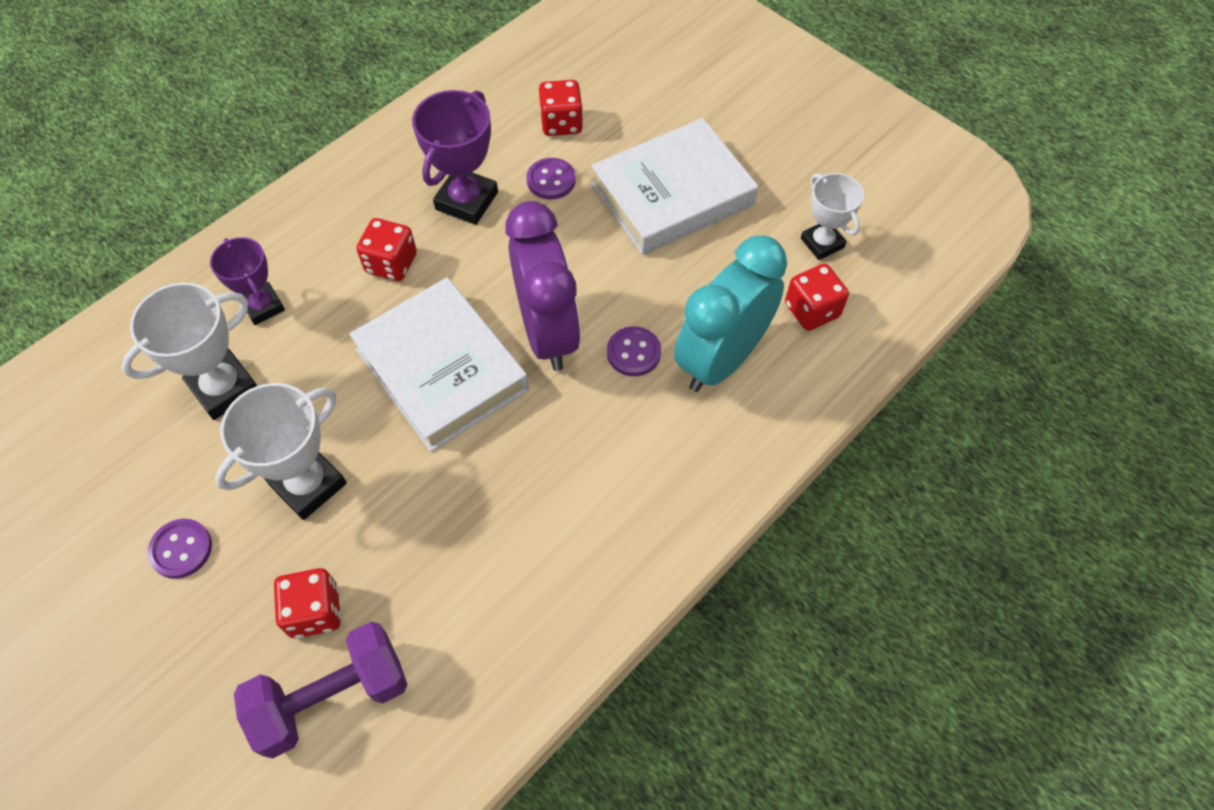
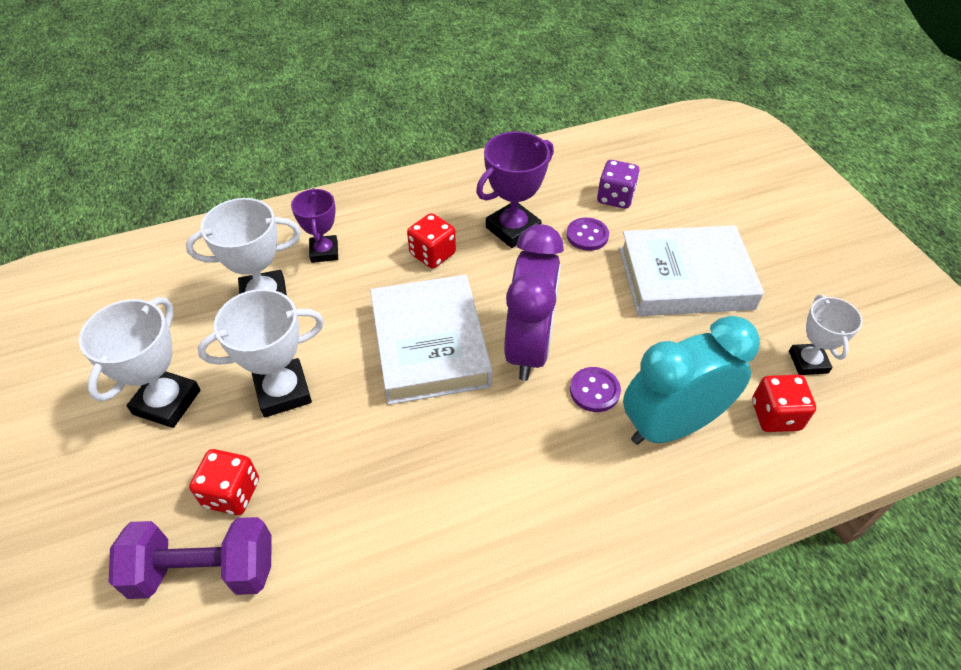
camera: 25 degrees right, 10 degrees down
purple button [147,519,212,579] -> white trophy [79,297,200,428]
red dice [539,80,583,136] -> purple dice [597,160,640,209]

